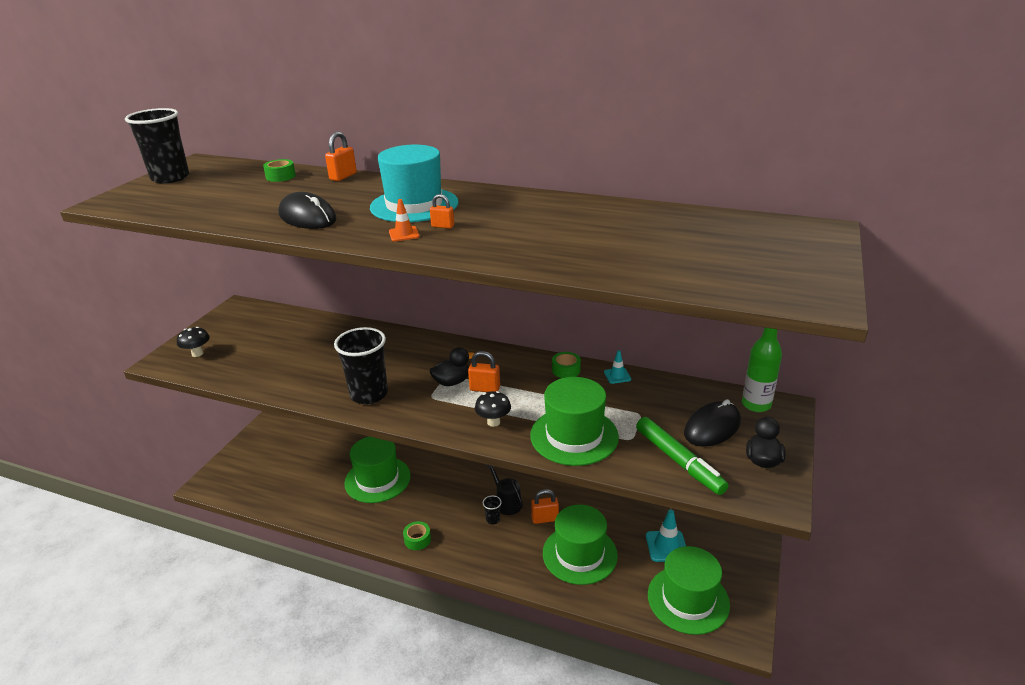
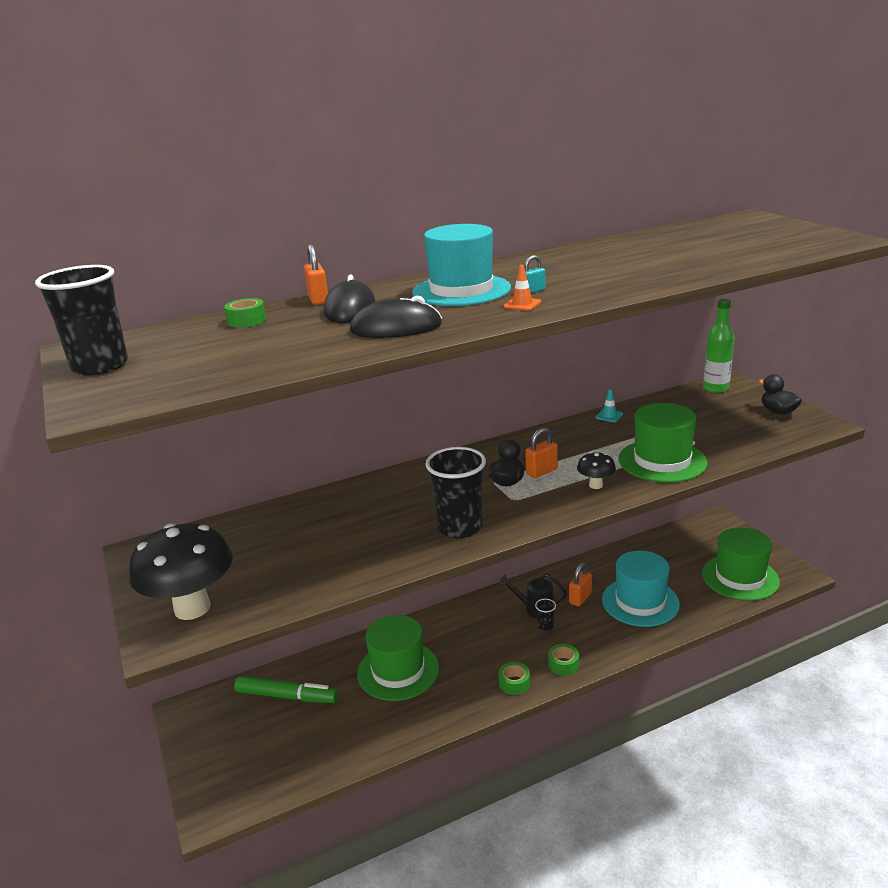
camera: 45 degrees left, 5 degrees down
black mushroom [177,327,210,357] -> black mushroom [129,523,233,620], size x2.16
orange padlock [430,194,454,229] -> turquoise padlock [525,255,545,293]
green hat [543,504,618,585] -> turquoise hat [602,550,680,627]
green tape [552,352,581,378] -> green tape moved to [548,644,579,676]
green marker [636,417,728,495] -> green marker moved to [234,676,338,703]
turquoise traffic cone [646,509,686,562] -> none
black mouse [684,399,741,447] -> black mouse moved to [324,275,376,323]

